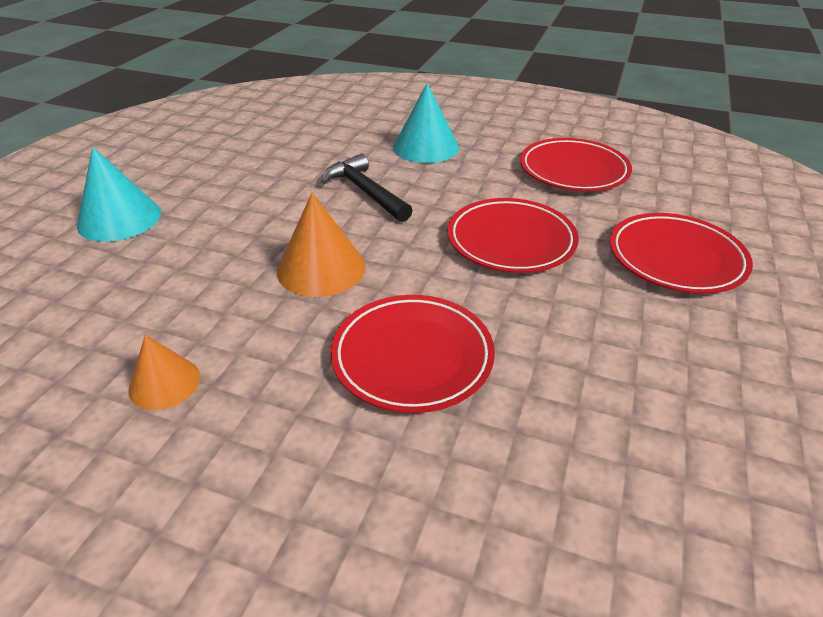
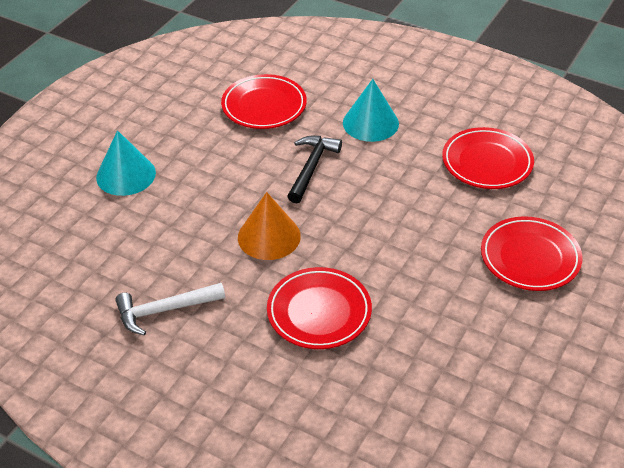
camera: 10 degrees right, 5 degrees up
orange cone [129,335,200,410] -> white hammer [115,283,225,335]
black hammer [321,154,413,222] -> black hammer turned 45 degrees clockwise [287,136,342,203]
red plate [447,198,579,273] -> red plate moved to [221,74,307,129]

